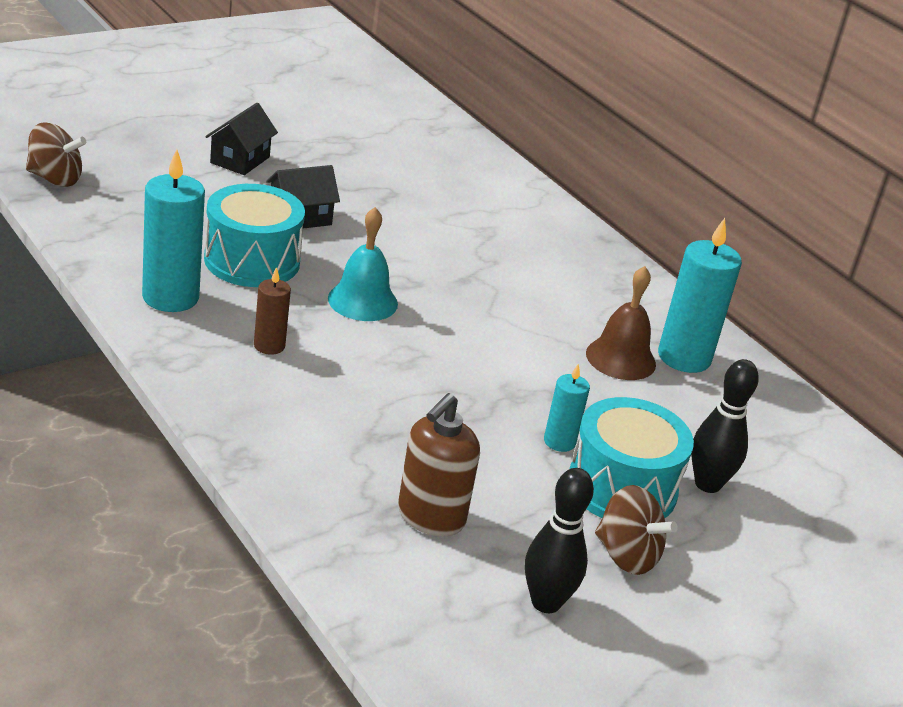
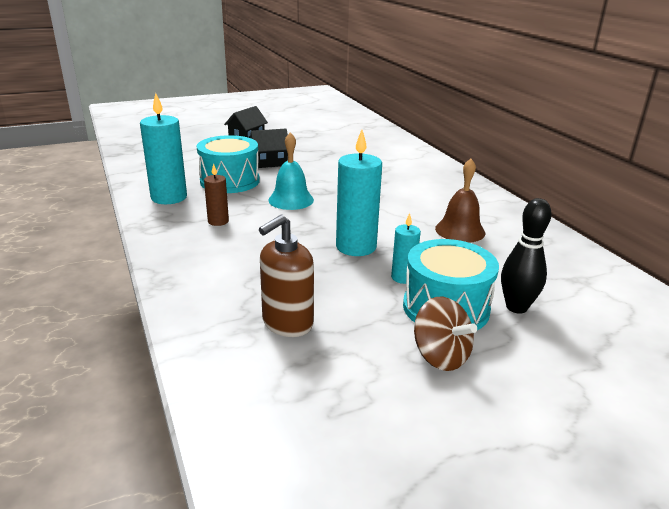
camera: 15 degrees right, 5 degrees down
brown spinning top [26,122,86,187] -> none
black bowling pin [525,468,594,613] -> none
turquoise candle [658,218,742,373] -> turquoise candle moved to [336,129,382,256]

